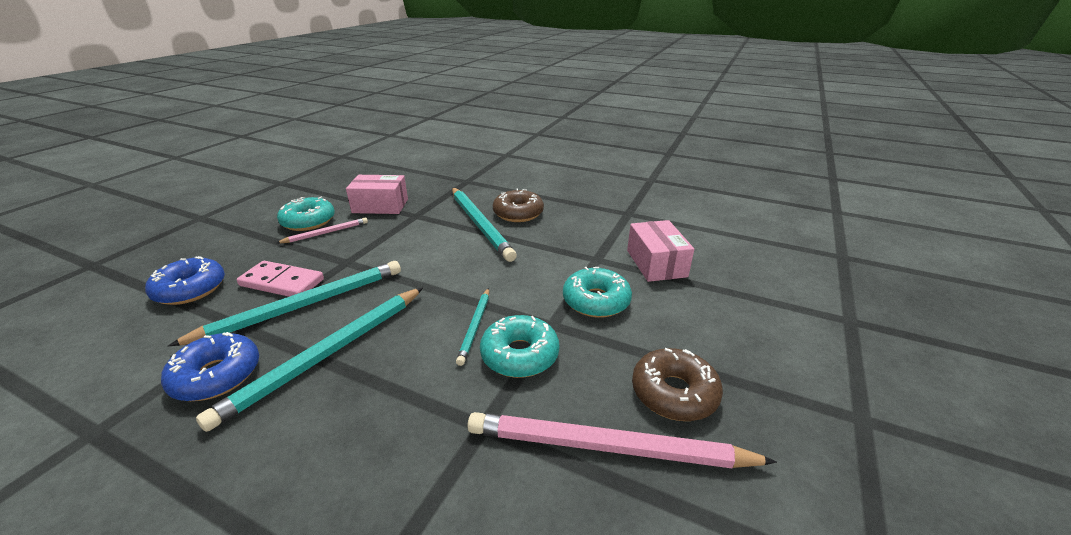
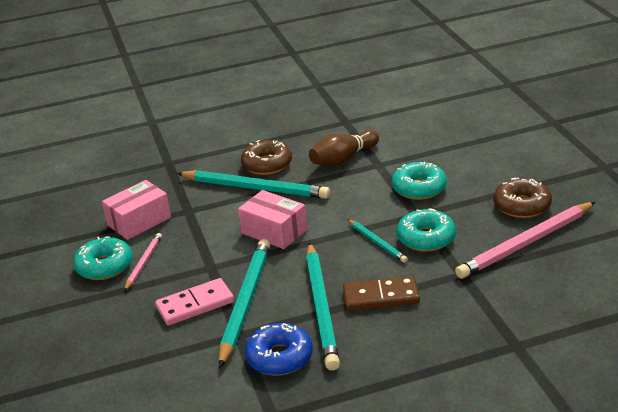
camera: 40 degrees left, 0 degrees up
blue donut [145,256,225,305] -> none
pink box [627,220,694,282] -> pink box moved to [238,190,308,249]
none -> brown bowling pin [309,130,379,166]
none -> brown domino [343,276,420,311]

